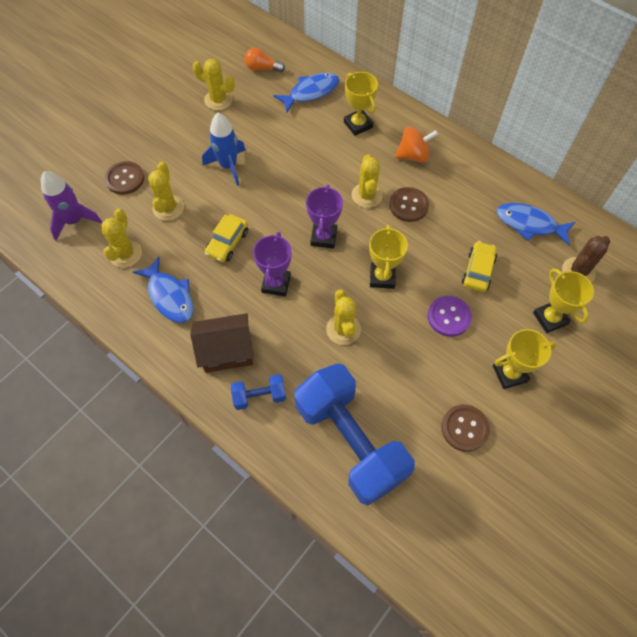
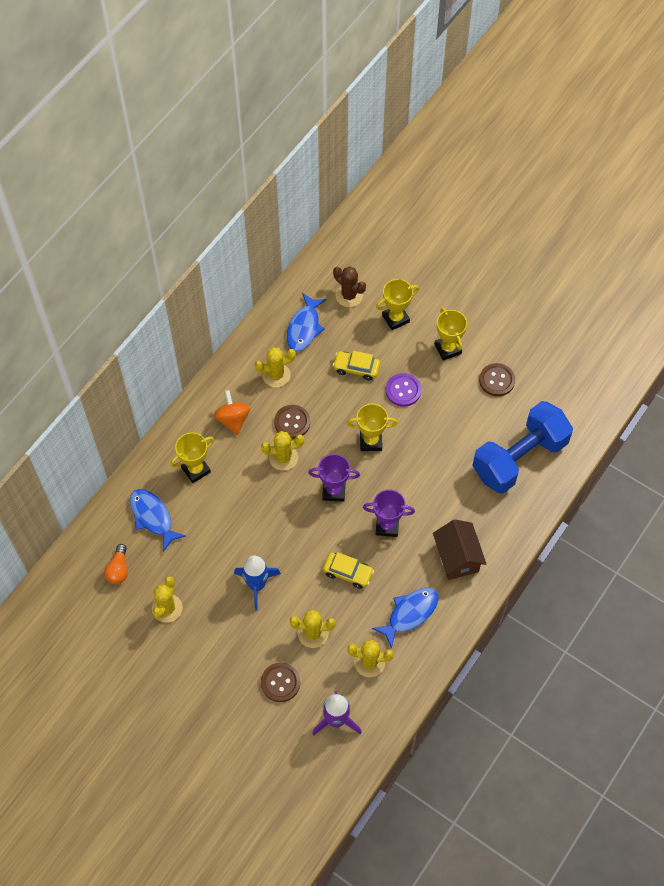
camera: 95 degrees left, 0 degrees up
blue dumbbell [231,374,286,410] -> none
yellow cactus [326,290,361,345] -> yellow cactus moved to [255,347,296,387]

